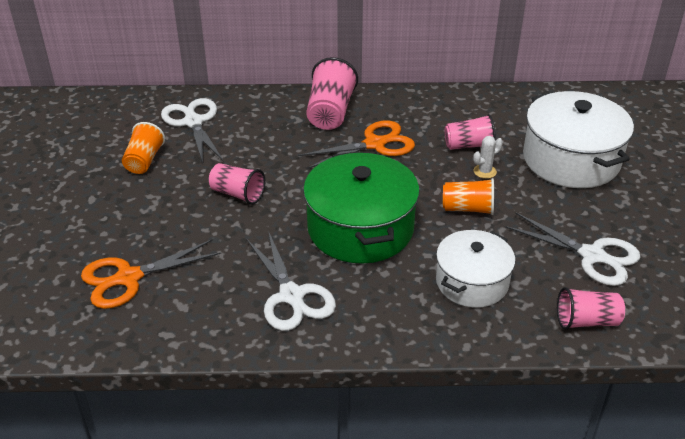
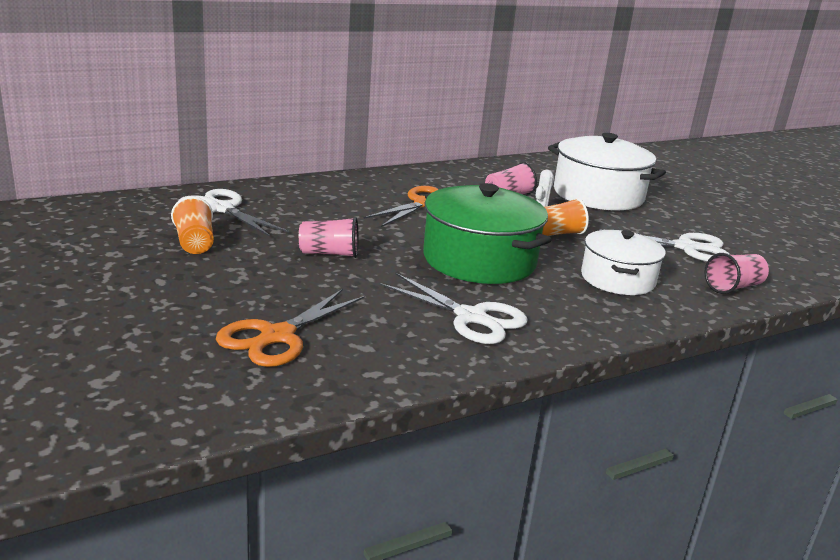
camera: 30 degrees left, 15 degrees down
pink cup [306,57,358,130] -> none

